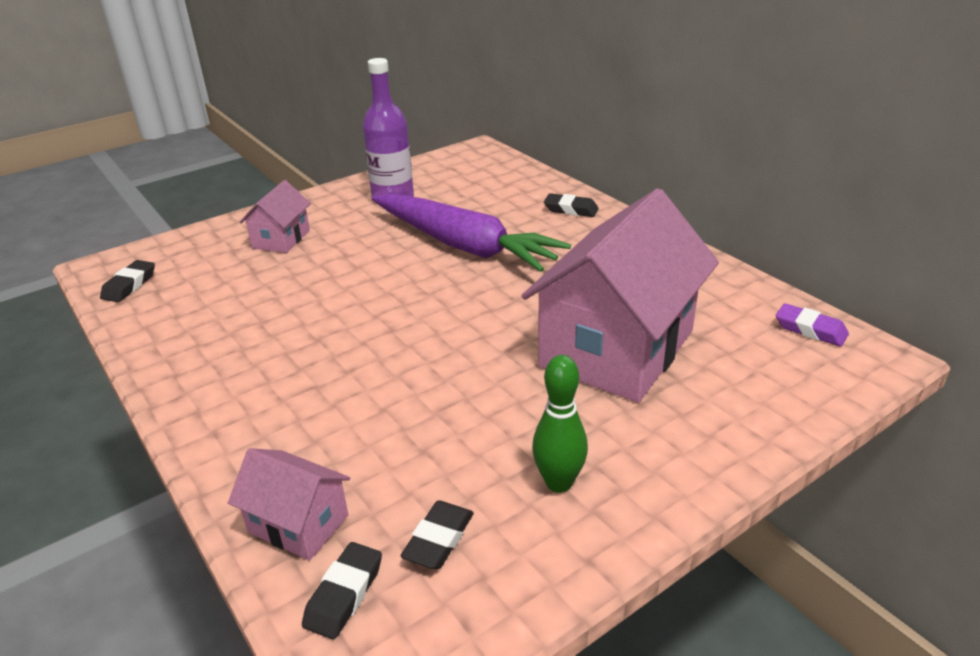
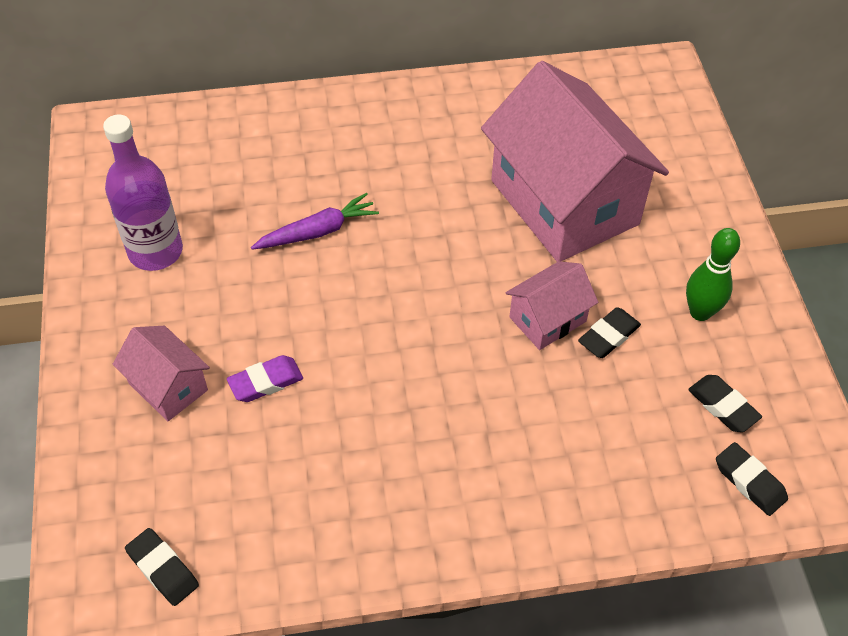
camera: 65 degrees left, 20 degrees up
pink house [228,448,350,560] -> pink house moved to [505,261,598,350]
purple carrot [372,194,571,272] -> purple carrot [251,193,379,250], size x0.49
black eraser [544,193,599,217] -> black eraser moved to [578,307,641,358]
purple eraser [776,303,849,347] -> purple eraser moved to [227,355,303,402]

